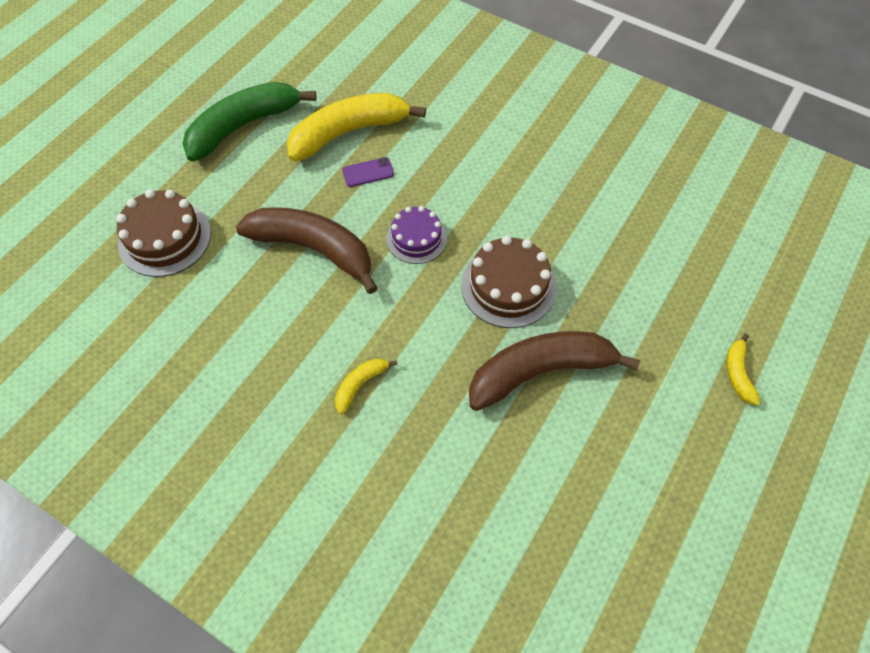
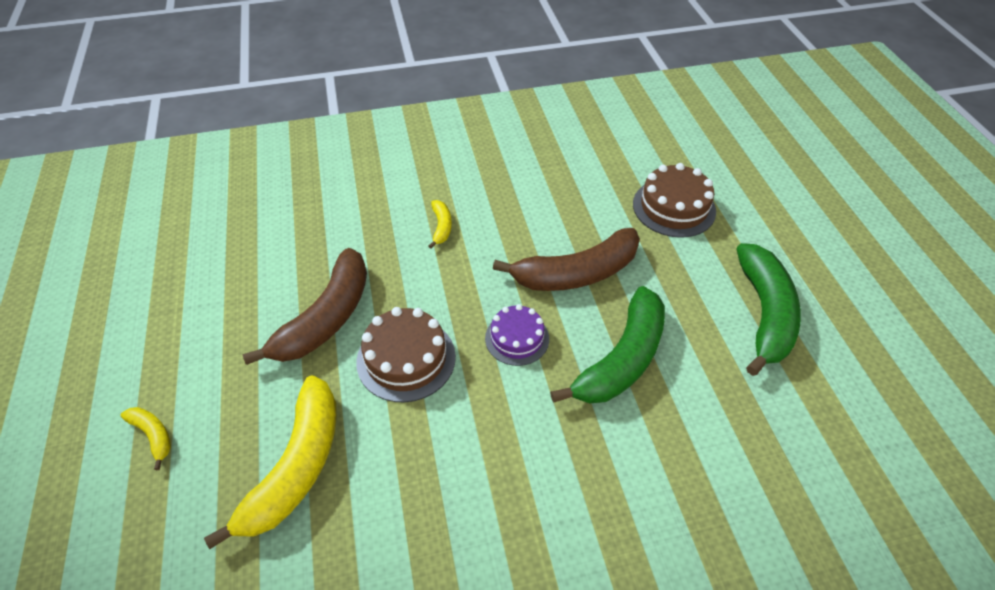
camera: 135 degrees right, 10 degrees down
yellow banana [287,93,426,161] -> yellow banana moved to [204,375,336,549]
purple phone [342,157,394,187] -> green banana [550,286,665,404]

